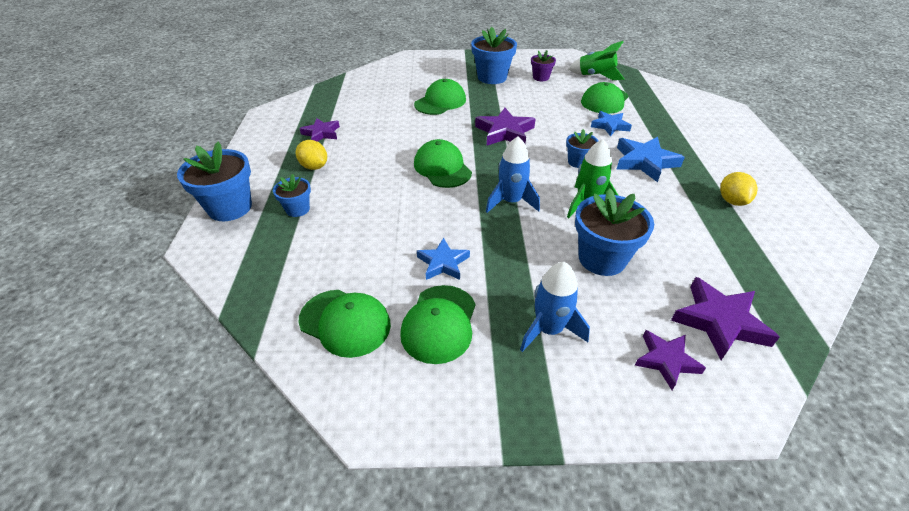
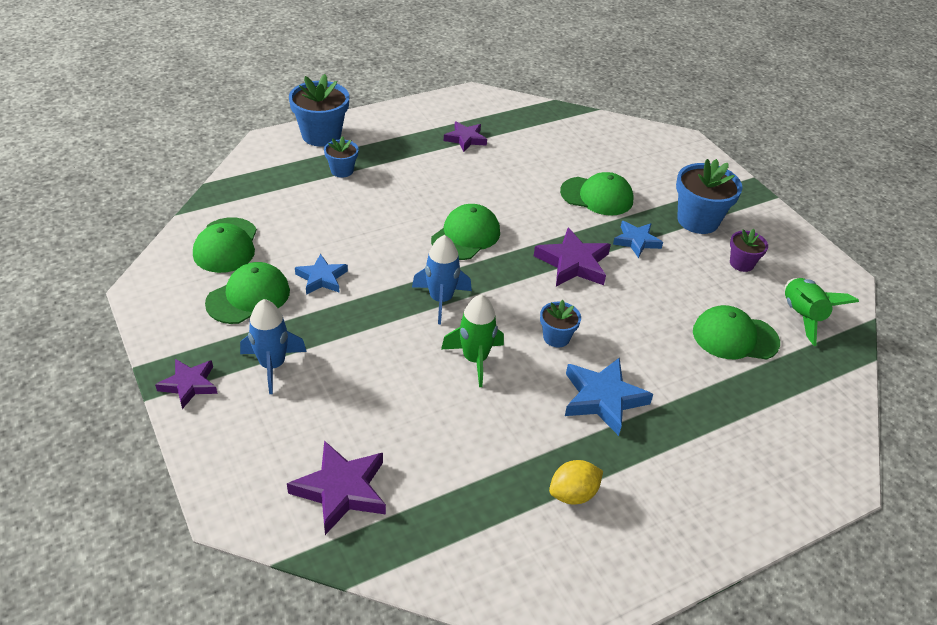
camera: 60 degrees right, 0 degrees up
yellow lemon [296,140,327,170] -> none
green cap [400,285,476,364] -> green cap turned 150 degrees clockwise [205,262,290,324]
blue flower pot [575,188,654,276] -> none
blue star [591,111,632,136] -> blue star moved to [613,221,663,258]
purple star [635,330,706,390] -> purple star moved to [155,359,218,409]

